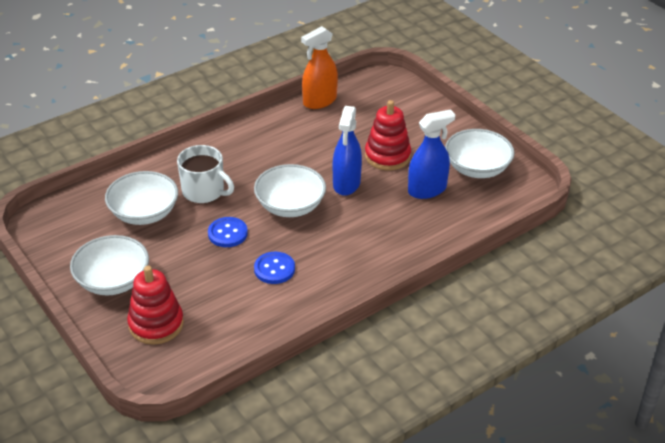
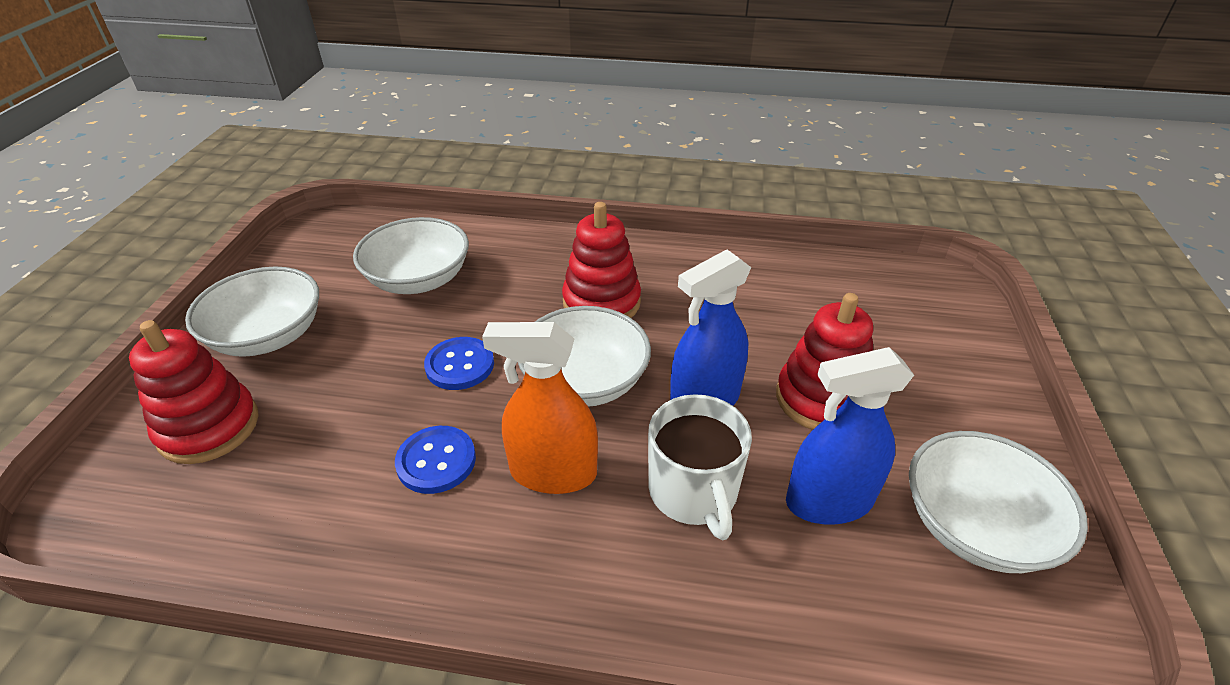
camera: 45 degrees right, 0 degrees up
white mug [177,145,234,203] -> white mug moved to [648,394,752,540]
orange spray bottle [301,26,338,109] -> orange spray bottle moved to [482,322,598,494]
blue spray bottle [408,110,456,199] -> blue spray bottle turned 150 degrees clockwise [786,347,914,525]
none -> red stacking toy [562,202,641,318]

